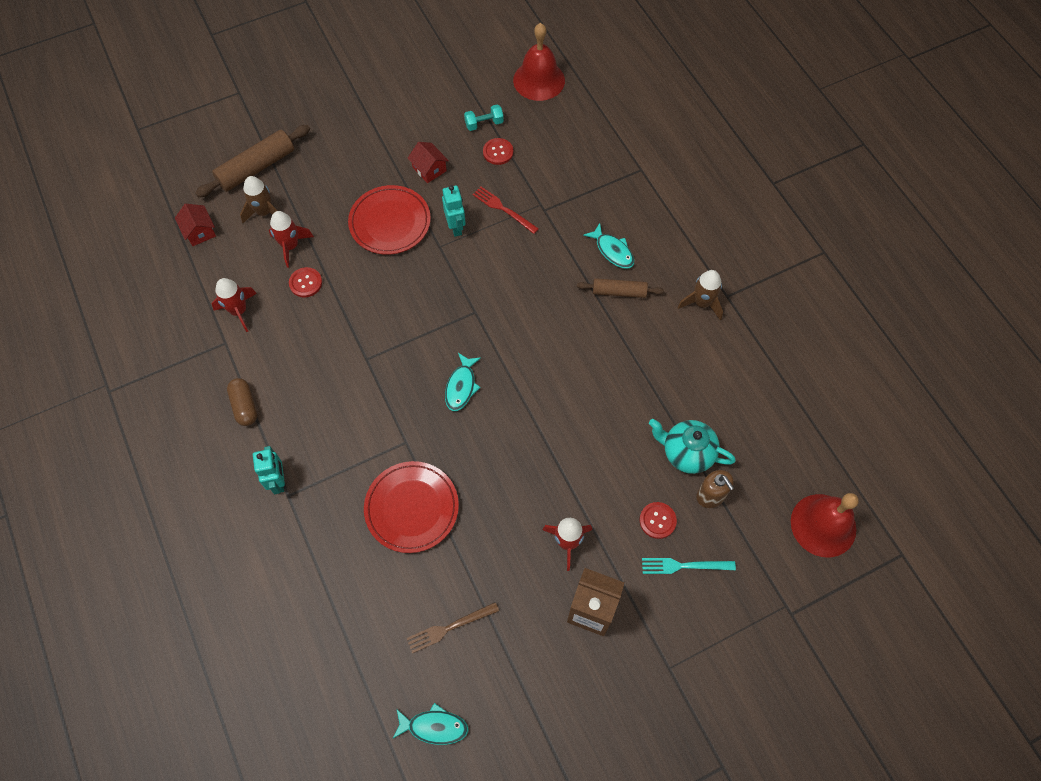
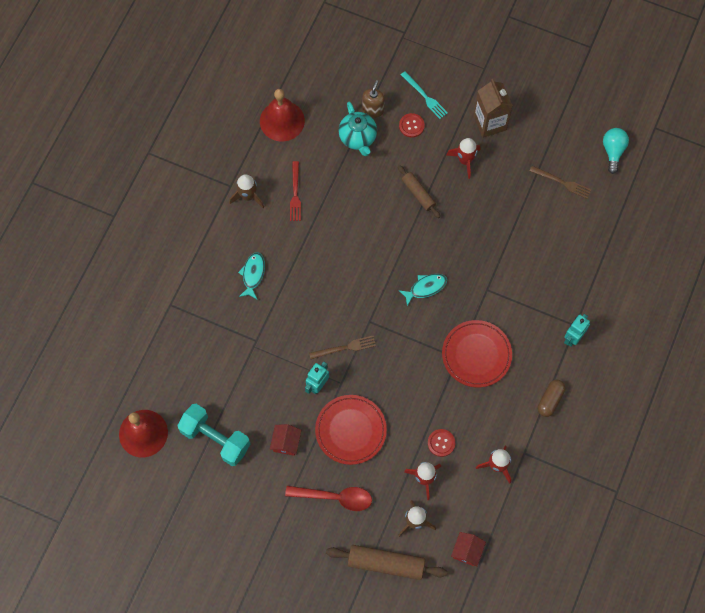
camera: 130 degrees left, 5 degrees up
red plate [364,461,459,553] -> red plate moved to [442,320,512,387]
turquoise fish [392,703,469,745] -> turquoise light bulb [603,128,629,174]
turquoise dumbbell [464,104,504,131] -> turquoise dumbbell [177,404,250,466], size x2.03
red fork [473,187,539,234] -> red fork moved to [290,161,301,221]
red button [483,138,513,165] -> none
brown rolling pin [577,278,664,298] -> brown rolling pin moved to [398,165,440,218]
red bell [791,493,858,557] -> red bell moved to [260,89,305,141]
none -> red spoon [285,486,372,511]
none -> brown fork [309,336,376,359]

